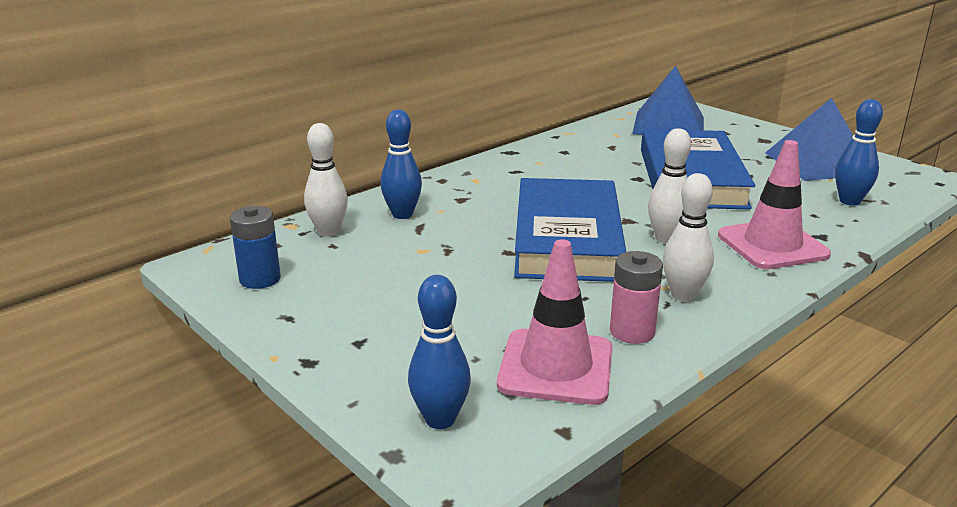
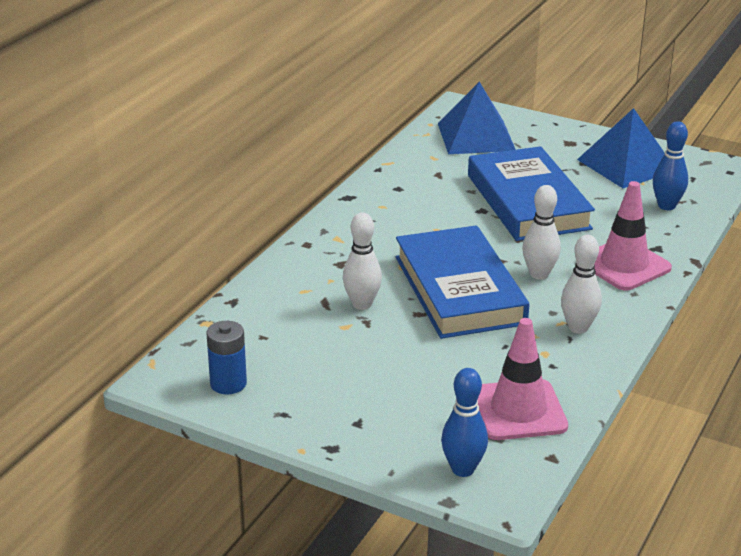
camera: 20 degrees left, 5 degrees up
white bowling pin [304,123,348,237] -> white bowling pin moved to [343,213,382,310]
blue bowling pin [380,110,422,219] -> none
pink battery [610,251,663,344] -> none

